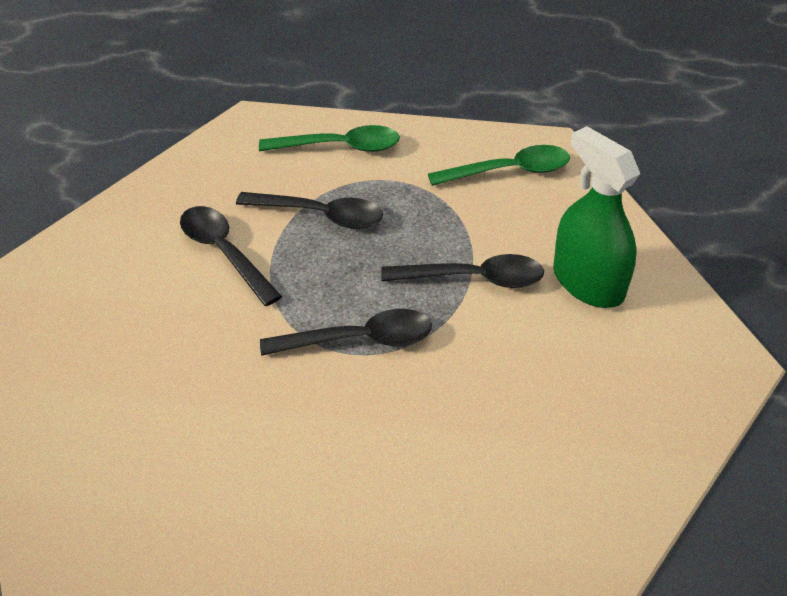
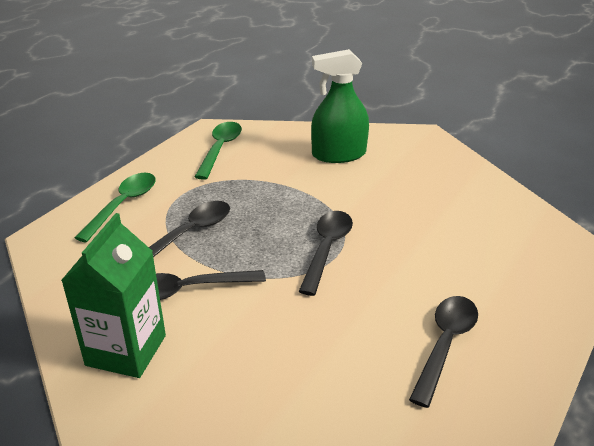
camera: 65 degrees left, 10 degrees down
black spoon [381,254,544,288] -> black spoon moved to [409,296,478,408]
none -> green carton [61,213,166,378]

